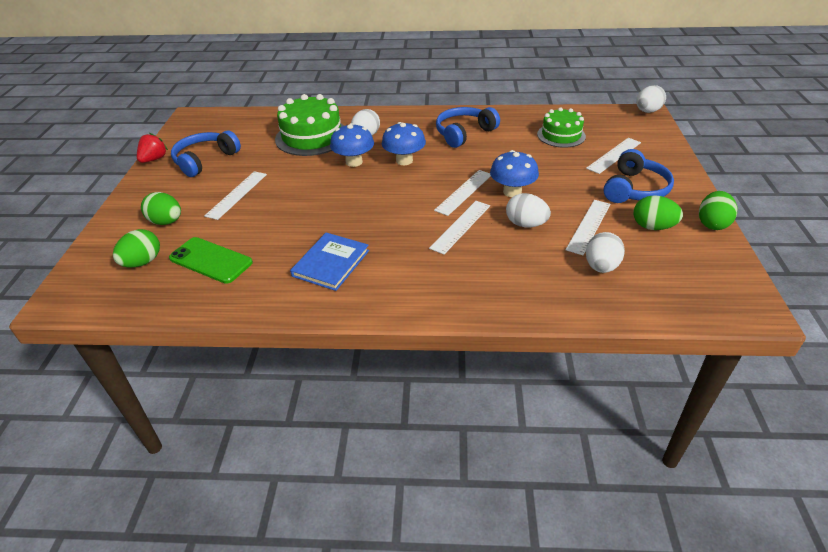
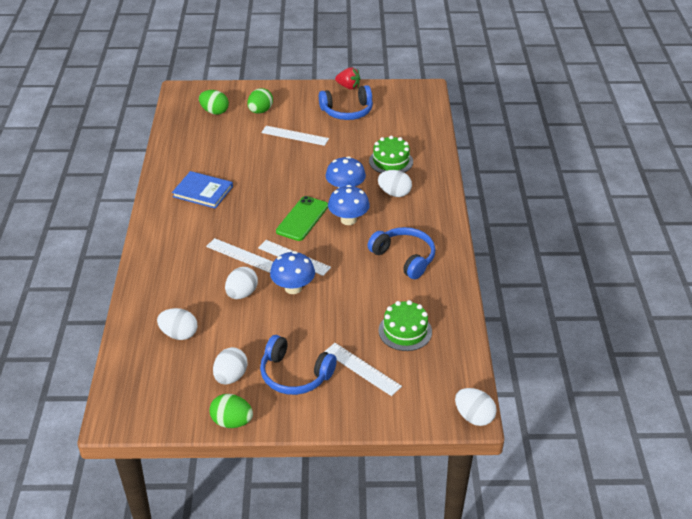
camera: 85 degrees right, 0 degrees up
green phone [169,237,253,284] -> green phone moved to [276,196,328,241]
blue headphones [171,130,241,177] -> blue headphones turned 135 degrees clockwise [319,85,373,120]
green cake [275,94,344,156] -> green cake [369,136,413,173], size x0.64
white ruler [566,200,611,255] -> none
green egg [634,195,683,230] -> white egg [213,347,247,384]

